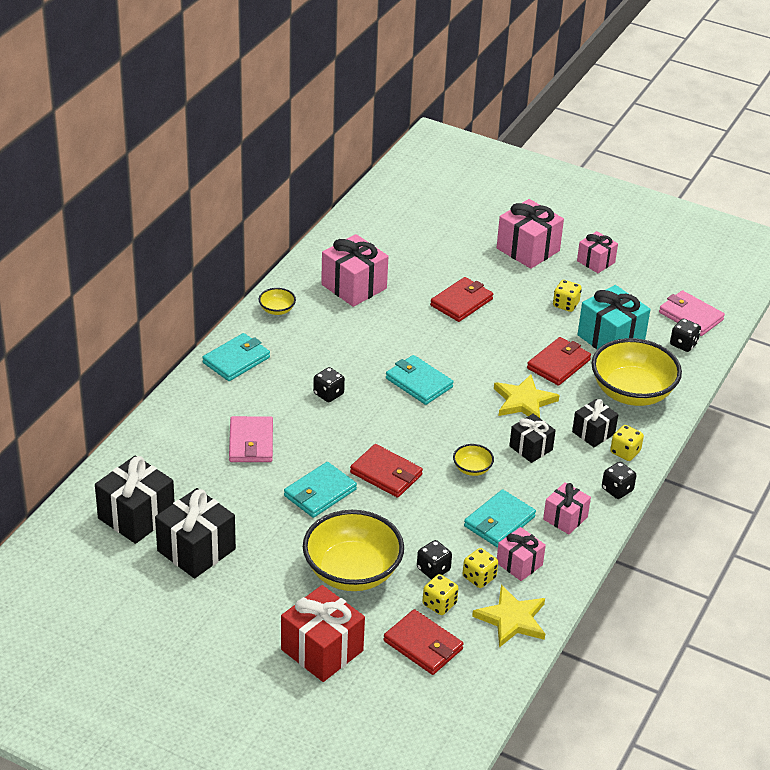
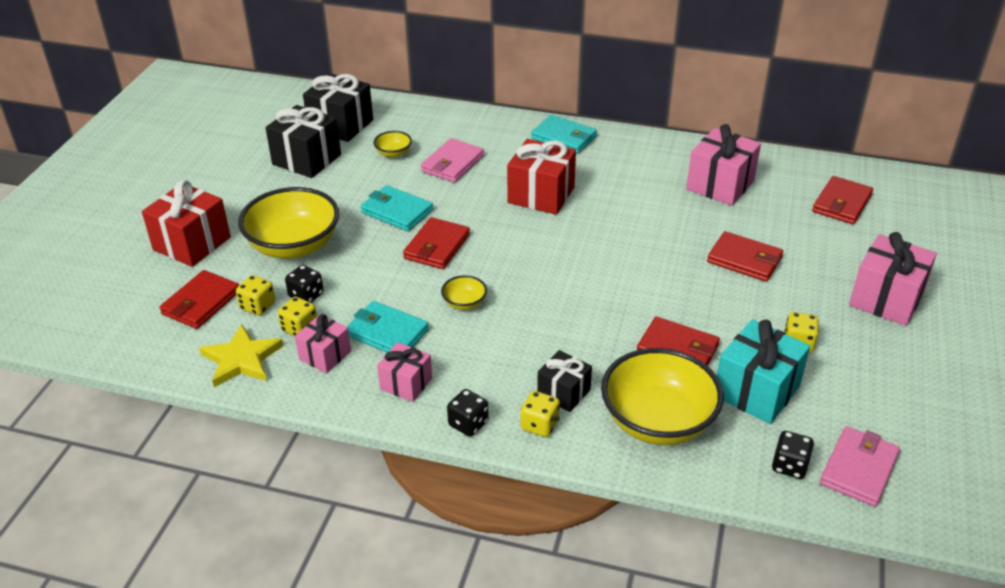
camera: 80 degrees right, 0 degrees up
pink wallet [229,416,273,462] -> pink wallet turned 45 degrees counterclockwise [421,138,484,182]
yellow bowl [259,288,296,315] -> yellow bowl moved to [373,131,412,158]
black dice [313,367,345,402] -> red gift [507,139,576,215]
turquoise wallet [386,355,453,405] -> none
yellow star [494,375,560,418] -> none
black gift [509,414,556,463] -> none
pink gift [577,231,618,273] -> none
none -> red wallet [812,176,873,224]

